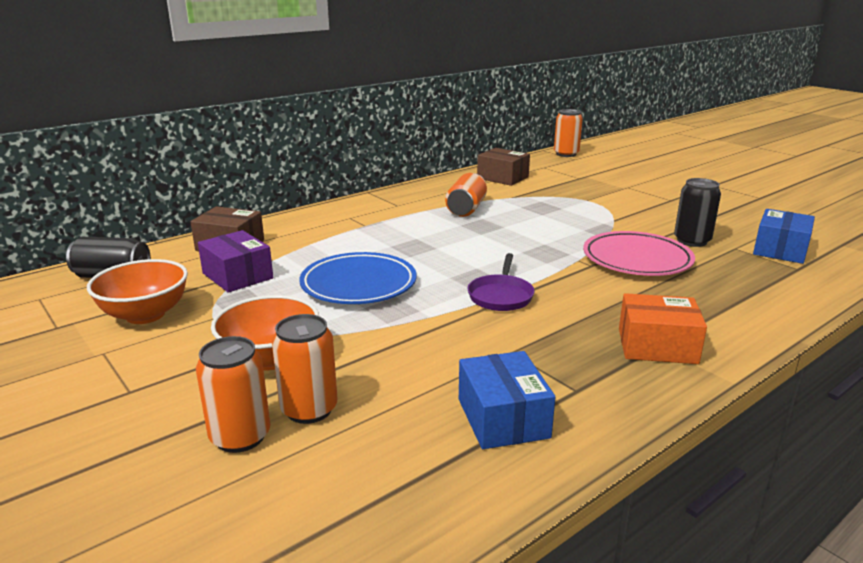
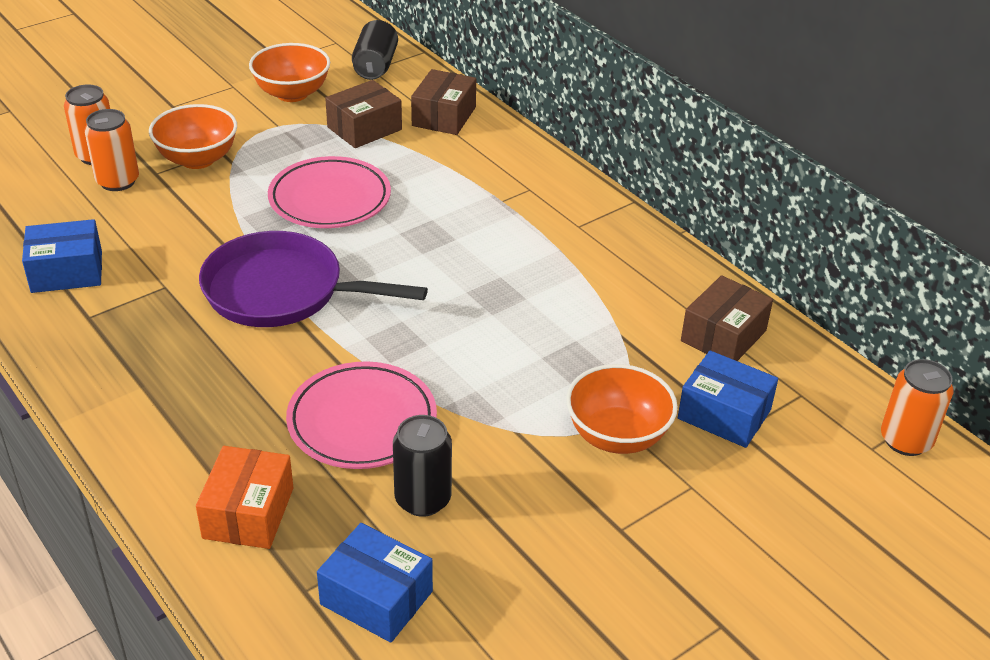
camera: 90 degrees right, 15 degrees up
purple box [198,230,273,293] -> brown box [325,80,402,148]
blue plate [299,252,417,304] -> pink plate [268,156,391,228]
orange can [445,173,487,217] -> none
purple pan [467,253,534,311] -> purple pan [199,231,428,327], size x1.88
orange box [619,293,707,364] -> orange box moved to [196,446,293,549]
none -> orange bowl [566,364,678,454]
none -> blue box [678,351,778,448]

